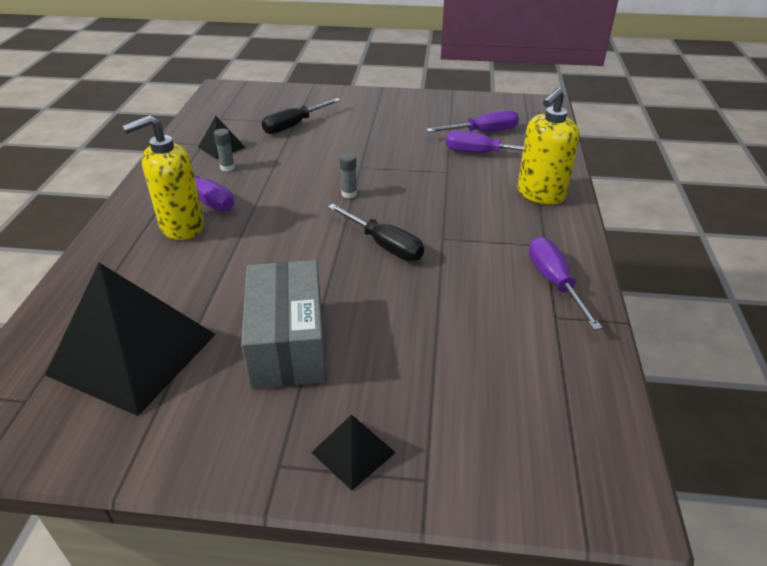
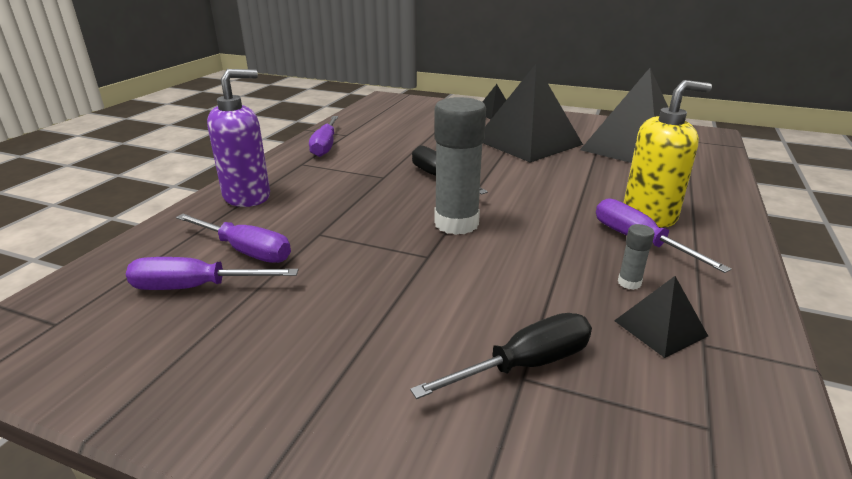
camera: 165 degrees left, 10 degrees down
grey box [241,260,326,389] -> black pyramid [483,64,583,163]
grey glue stick [340,153,357,198] -> grey glue stick [434,97,486,235], size x2.36
yellow soap dispenser [518,88,579,204] -> purple soap dispenser [207,69,270,207]

